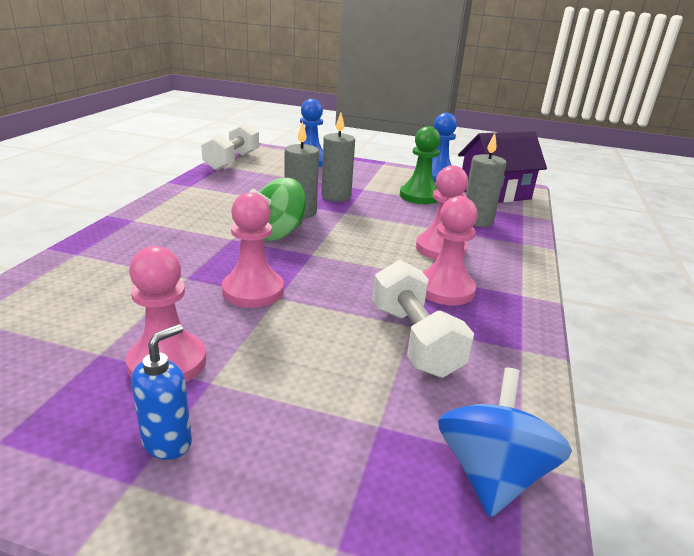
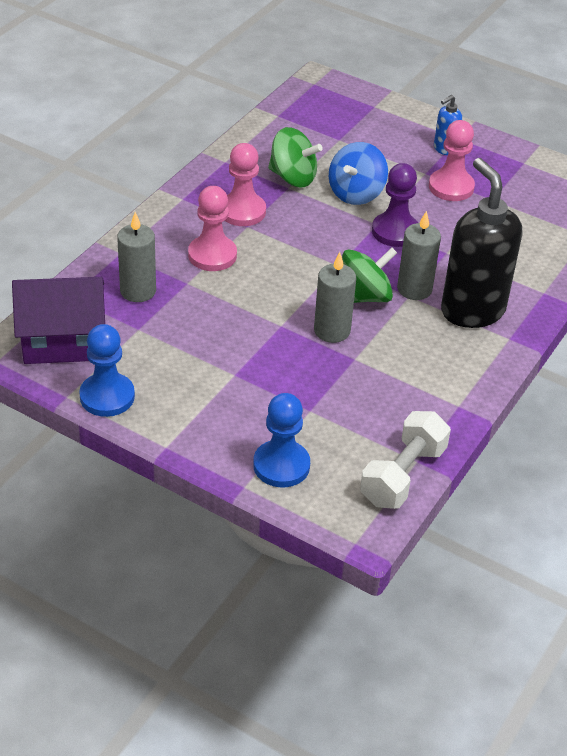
camera: 165 degrees left, 15 degrees up
pink pawn [222,192,284,308] -> purple pawn [372,163,418,247]
grey candle [321,113,355,202] -> grey candle moved to [397,211,441,300]
white dumbbell [372,260,474,378] -> green spinning top [268,127,323,187]
green pawn [400,126,441,204] -> none
blue spinning top [438,368,572,517] -> blue spinning top moved to [329,142,388,205]
none -> black soap dispenser [441,158,522,328]

